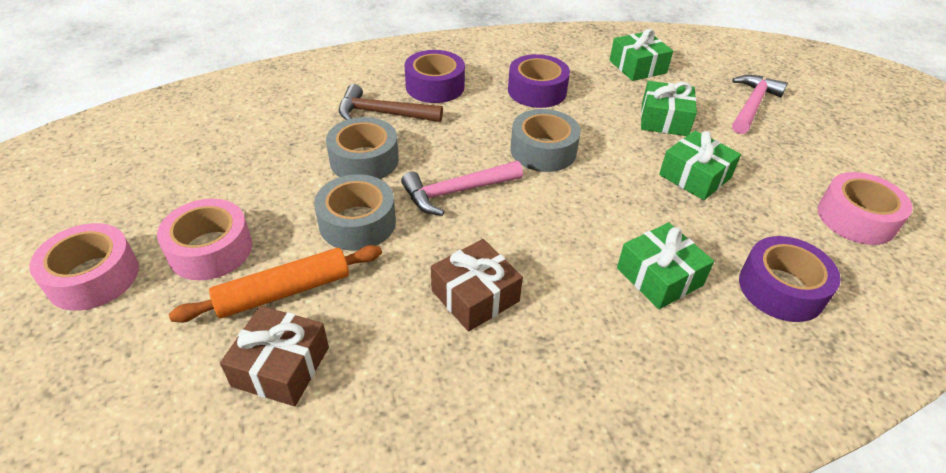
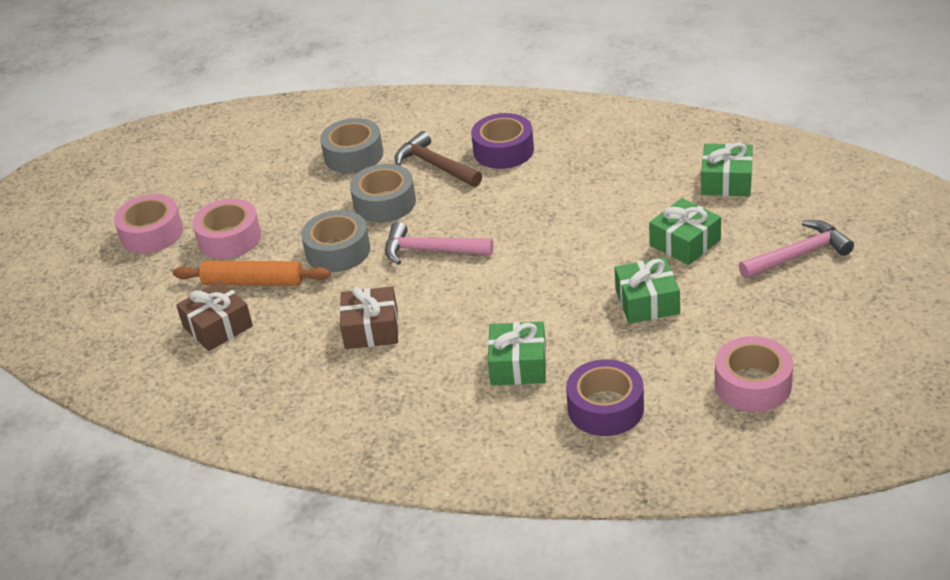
camera: 40 degrees right, 5 degrees down
purple tape [508,54,570,108] -> none
grey tape [510,109,581,172] -> grey tape moved to [320,118,383,173]

